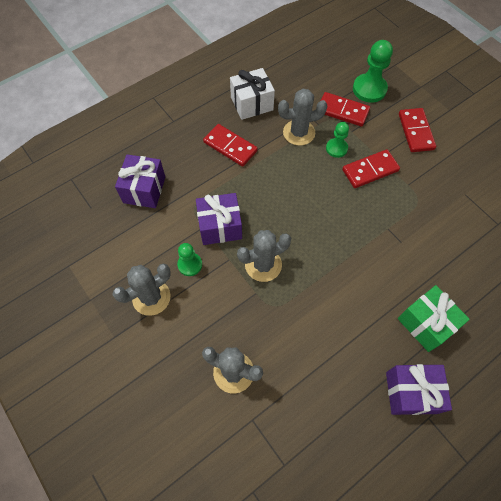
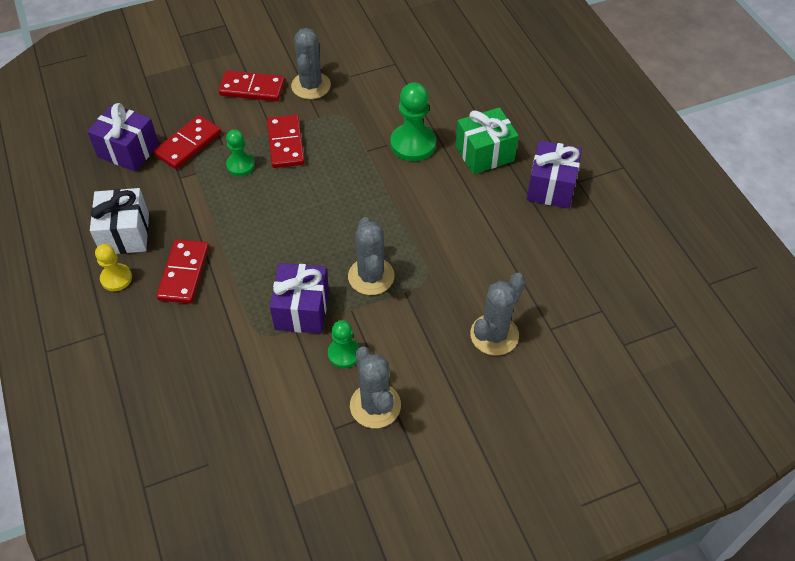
camera: 75 degrees left, 10 degrees down
purple gift [115,154,165,208] -> purple gift moved to [87,103,159,172]
red domino [203,124,258,167] -> red domino turned 45 degrees counterclockwise [156,239,209,304]
grey cactus [278,89,327,146] -> grey cactus moved to [291,28,331,99]
green pawn [353,40,393,103] -> green pawn moved to [390,83,436,161]
none -> yellow pawn [95,244,132,291]

